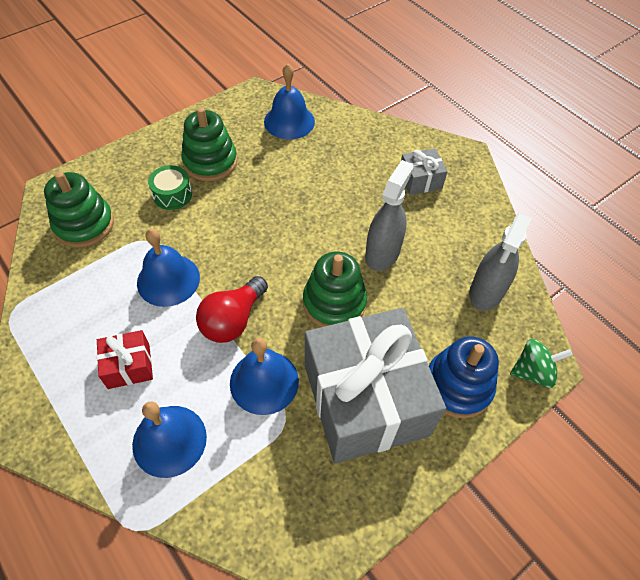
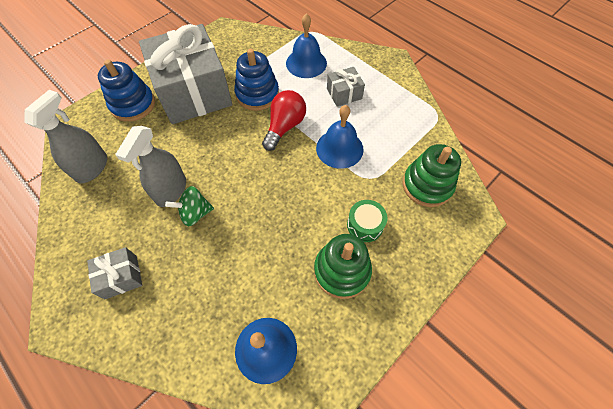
camera: 175 degrees right, 5 degrees up
red gift [97,330,153,389] -> grey gift [327,67,365,107]
blue bell [230,338,299,415] -> blue stacking toy [234,48,279,111]
green stacking toy [303,252,367,327] -> none
green spinning top [510,339,573,388] -> green spinning top moved to [165,186,214,226]

